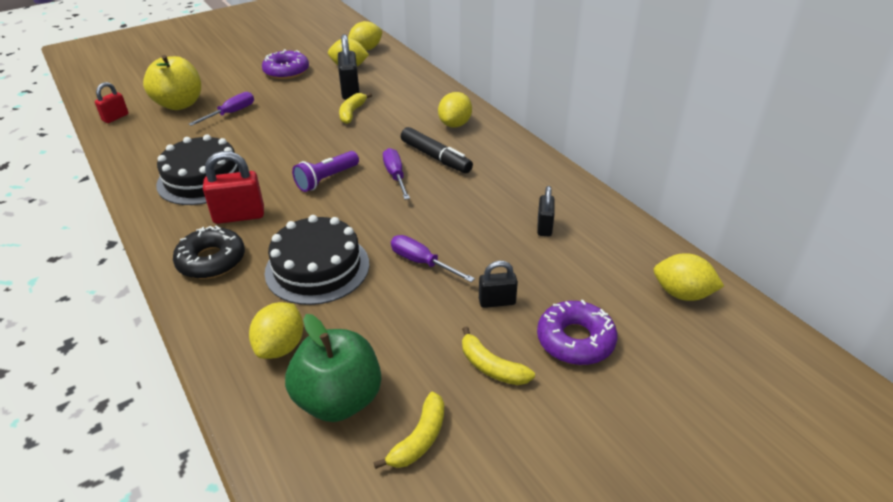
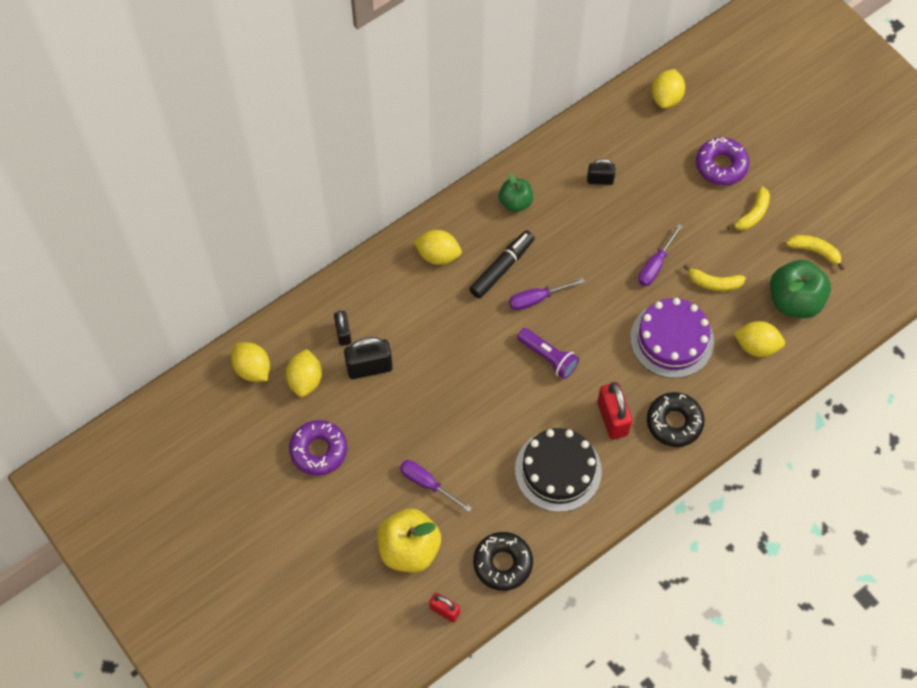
camera: 95 degrees left, 25 degrees up
black cake [265,215,369,305] -> purple cake [630,298,714,378]
yellow banana [339,93,372,124] -> yellow banana moved to [683,264,746,291]
black padlock [479,261,518,308] -> black padlock moved to [334,310,351,346]
none -> black donut [473,532,533,591]
none -> green apple [499,173,533,212]

